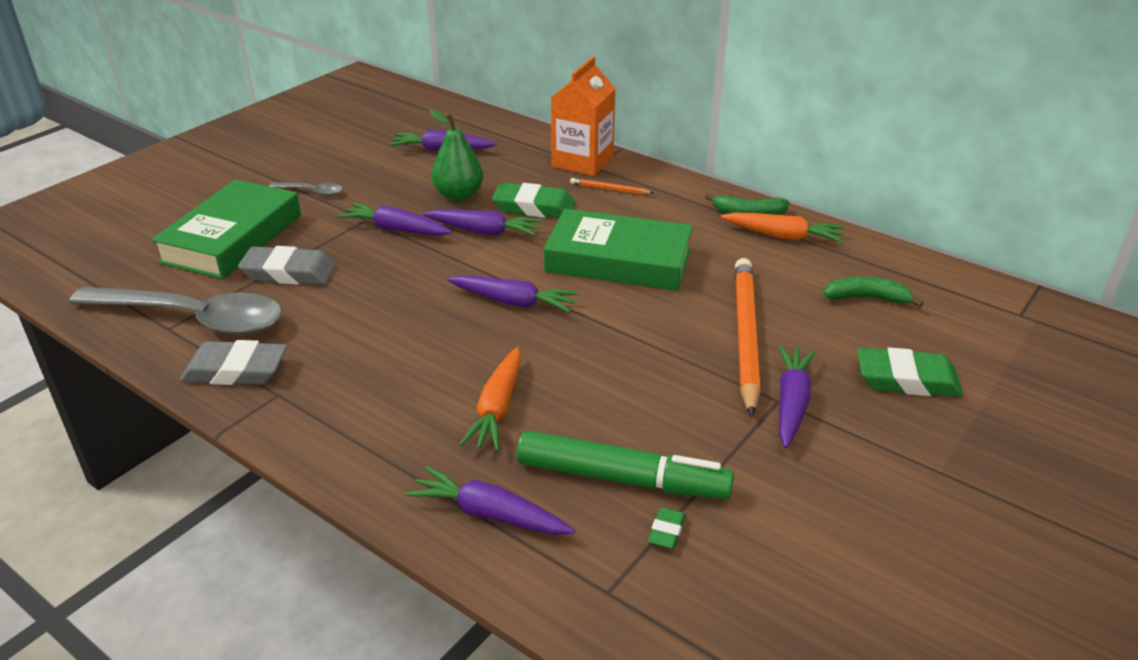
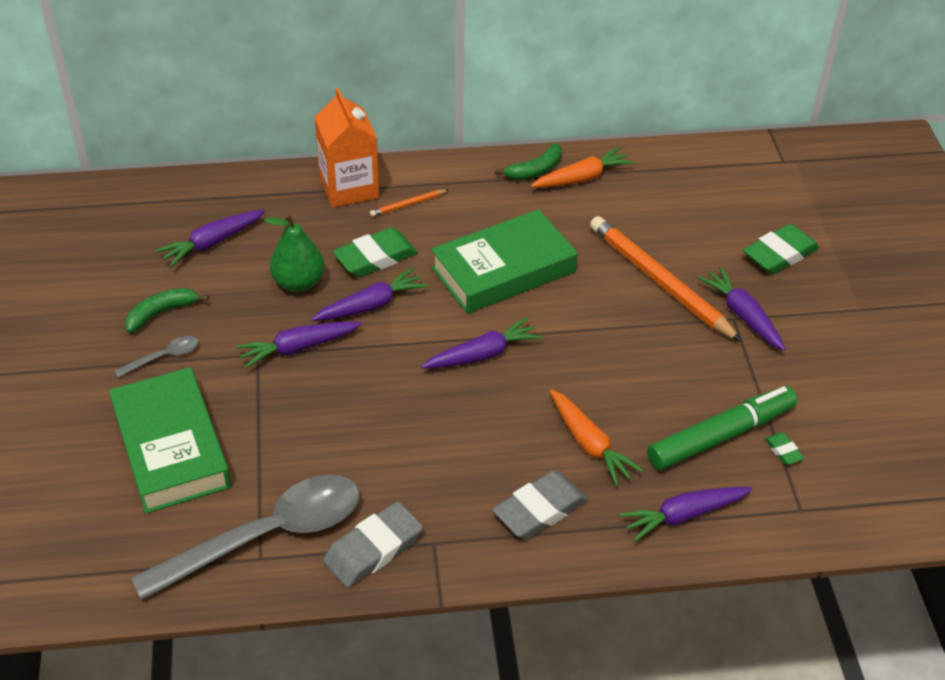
camera: 45 degrees left, 10 degrees up
grey eraser [238,246,336,285] -> grey eraser moved to [492,471,588,539]
green banana [823,277,924,307] -> green banana moved to [125,288,209,333]

